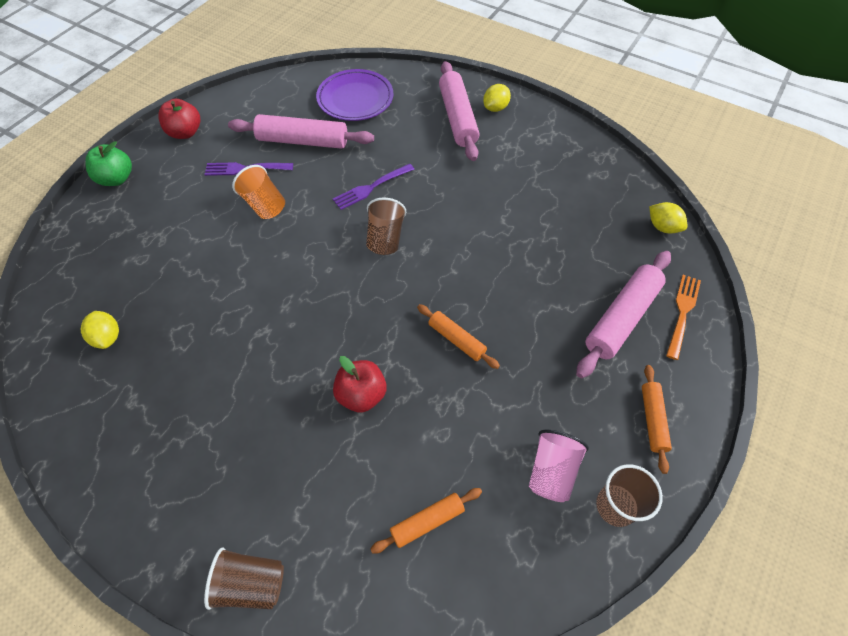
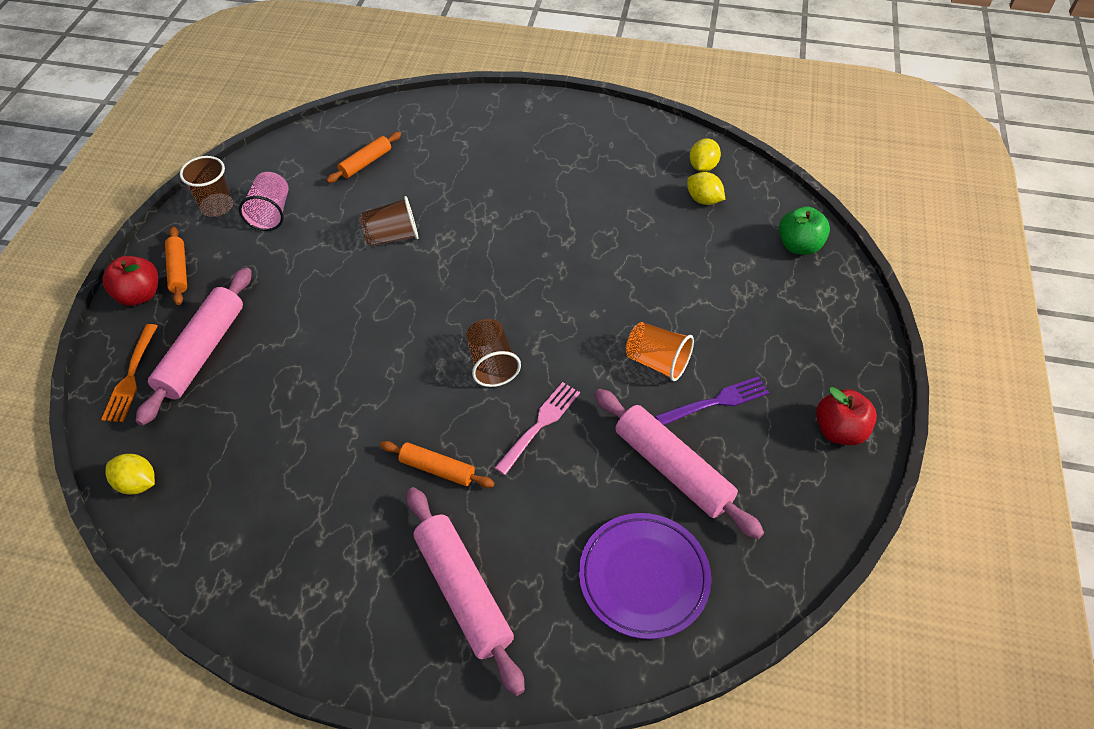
camera: 160 degrees right, 5 degrees down
green apple [85,141,132,186] -> green apple moved to [779,207,830,255]
brown cup [204,547,284,610] -> brown cup moved to [359,196,419,246]
pink rolling pin [228,114,374,149] -> pink rolling pin turned 60 degrees clockwise [595,389,764,539]
purple fork [333,164,415,210] -> pink fork [495,382,580,475]
red apple [333,356,387,413] -> red apple moved to [102,256,158,306]
orange rolling pin [417,304,500,369] -> orange rolling pin moved to [380,441,495,488]
yellow lemon [483,84,511,112] -> yellow lemon moved to [690,138,721,172]

